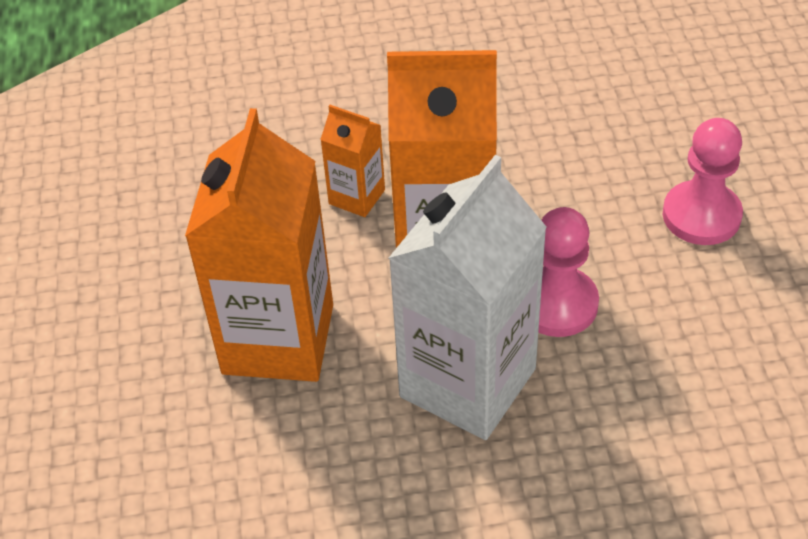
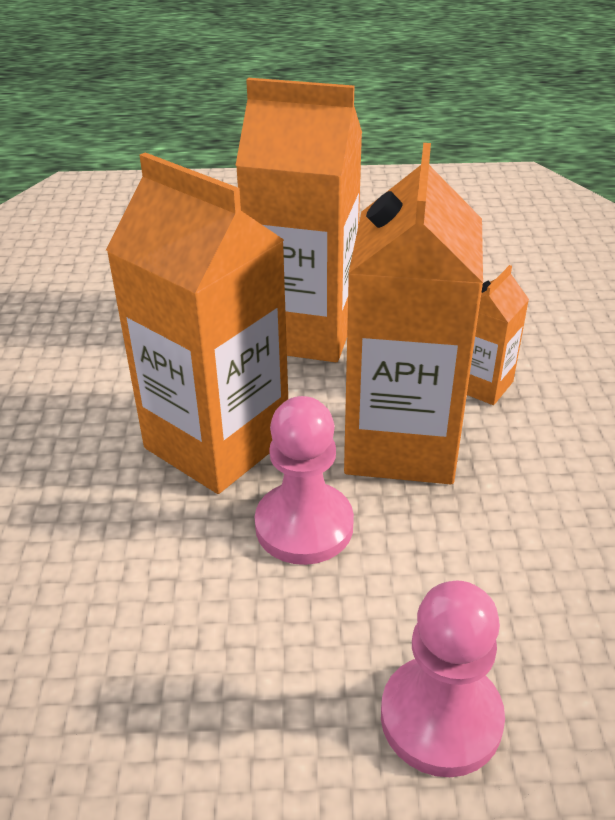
camera: 95 degrees right, 10 degrees down
white carton [389,155,547,440] -> orange carton [106,152,288,494]

